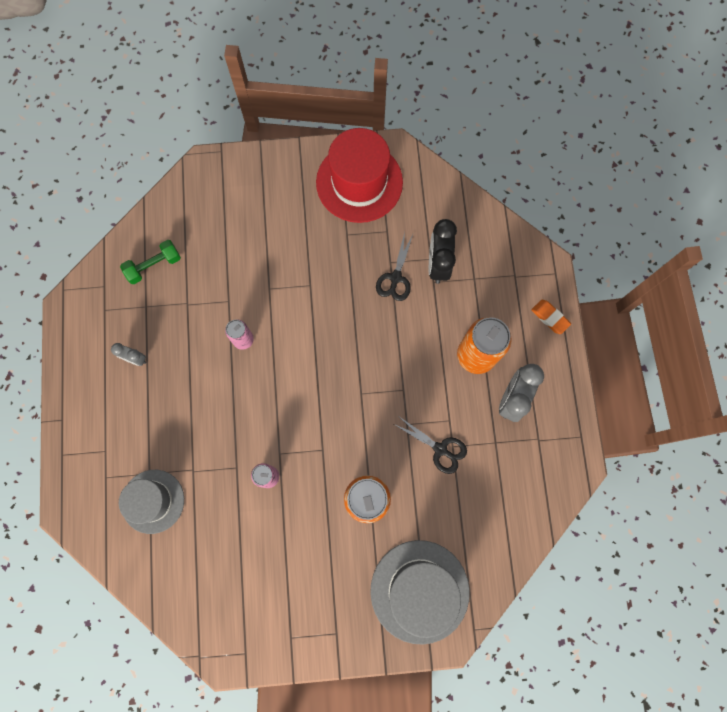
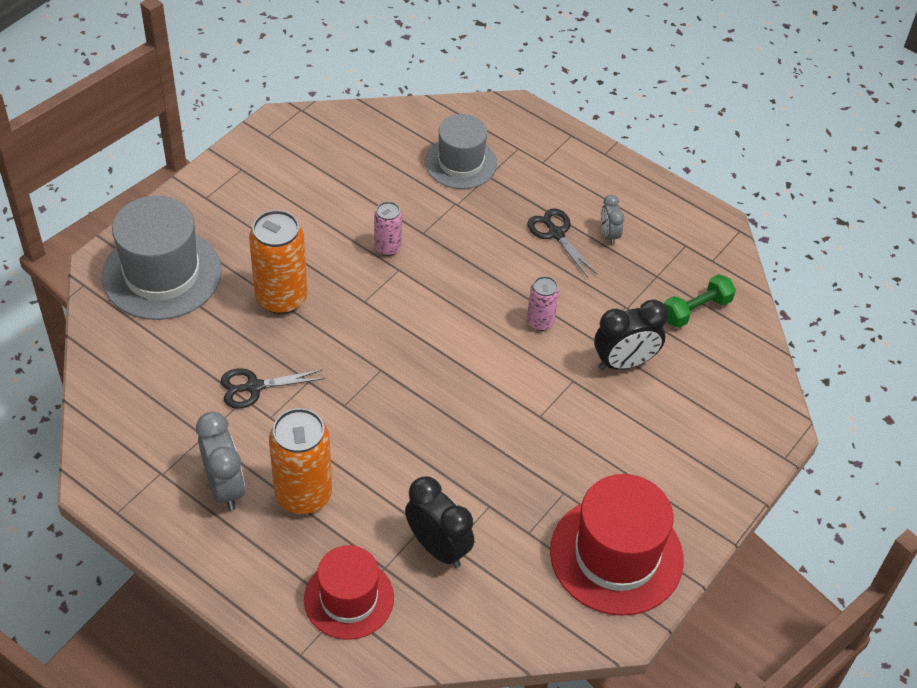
camera: 130 degrees right, 25 degrees down
grey clock [111,343,146,366] -> grey clock turned 75 degrees counterclockwise [601,195,624,245]
green dumbbell [120,240,181,284] -> green dumbbell turned 45 degrees clockwise [664,274,736,328]
black scissors [376,232,413,301] -> black scissors moved to [527,208,597,278]
orange eraser [531,300,571,334] -> none
none -> red hat [304,545,394,640]
none -> black clock [594,300,668,370]

